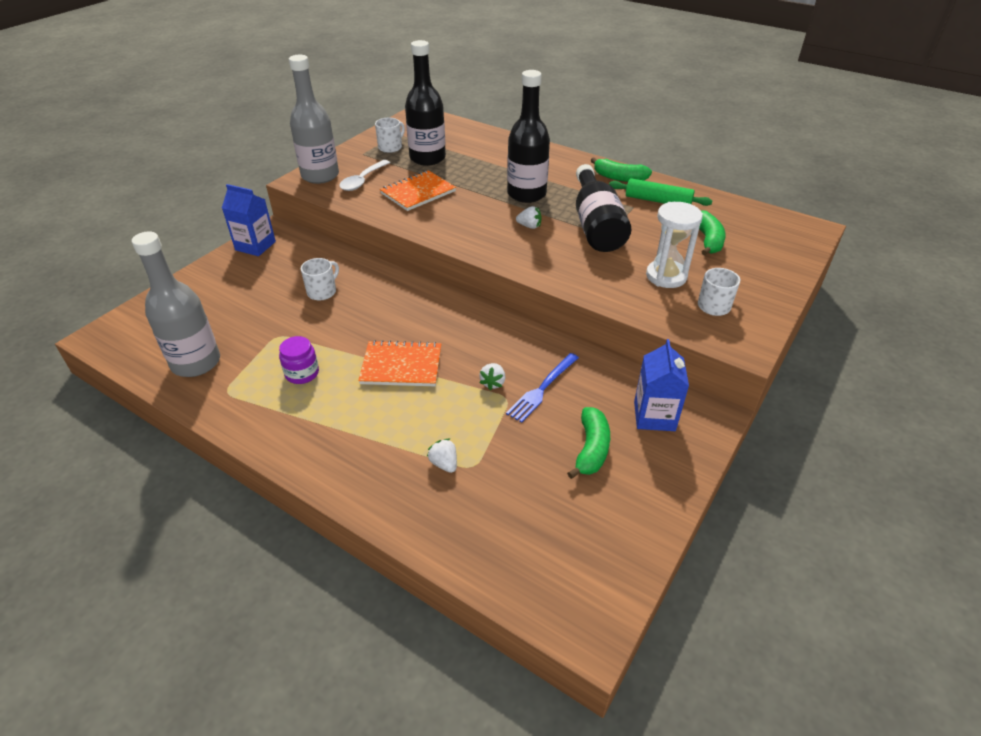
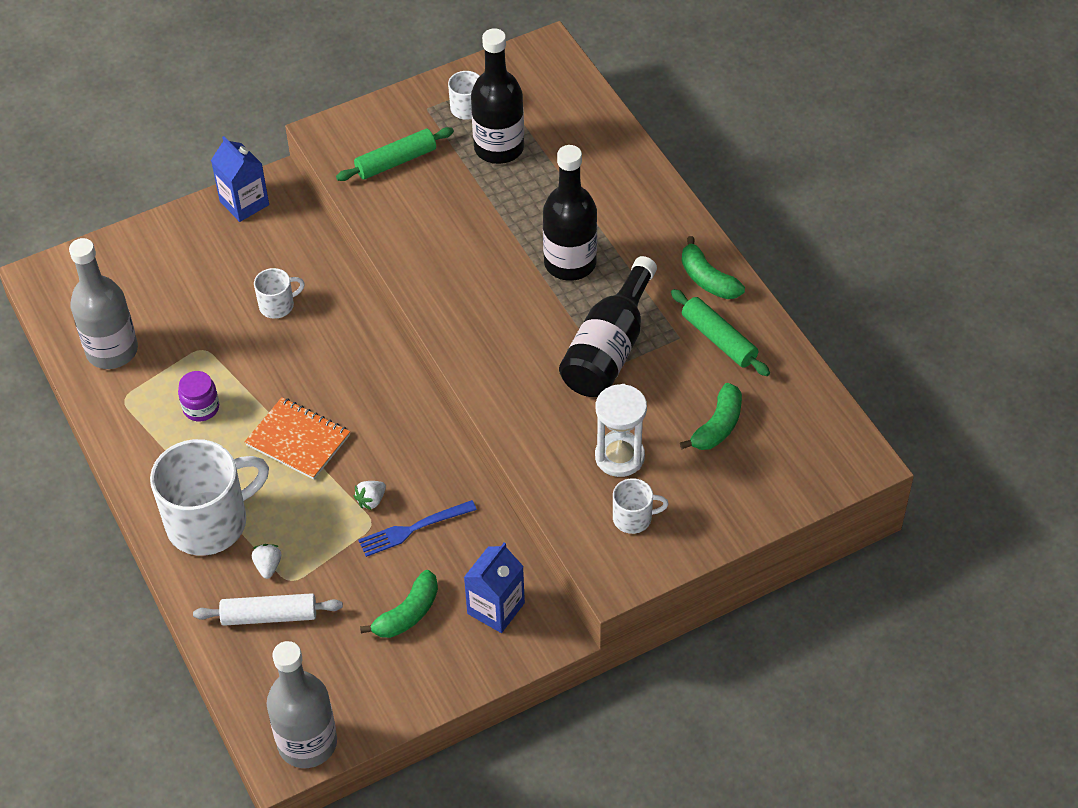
camera: 30 degrees right, 10 degrees up
grey bottle [289,55,339,184] -> grey bottle moved to [267,641,337,768]
white spoon [339,160,390,191] -> green rolling pin [336,127,454,181]
orange notebook [380,170,456,211] -> none
white strawberry [516,206,541,229] -> none
none -> white mug [150,439,269,556]
none -> white rolling pin [193,593,343,626]

